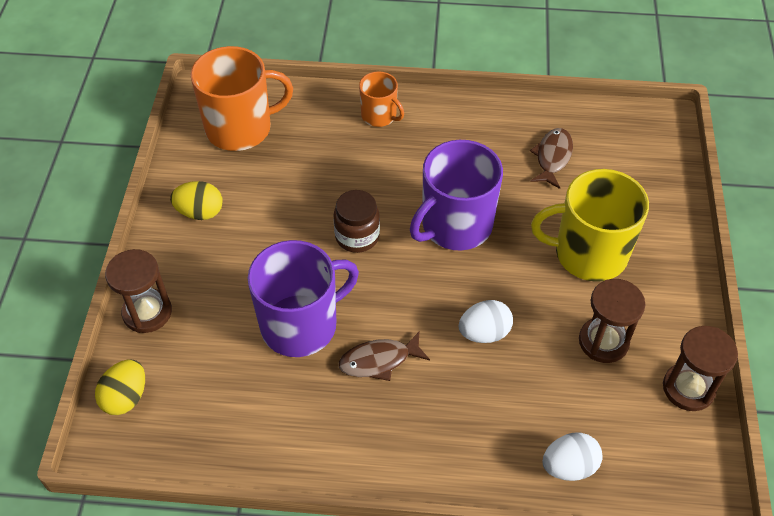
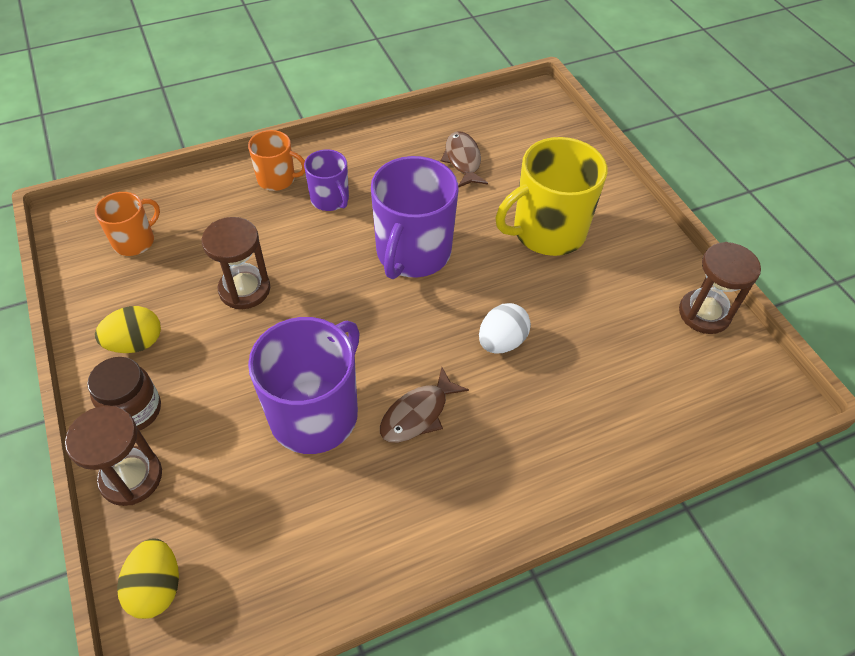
camera: 30 degrees left, 0 degrees up
orange mug [191,46,293,151] -> orange mug [95,192,160,256], size x0.54
brown jar [333,190,380,253] -> brown jar moved to [87,357,161,431]
white egg [543,433,603,481] -> none
brown hourglass [579,279,645,363] -> brown hourglass moved to [202,217,270,309]
none -> purple mug [304,149,349,211]

